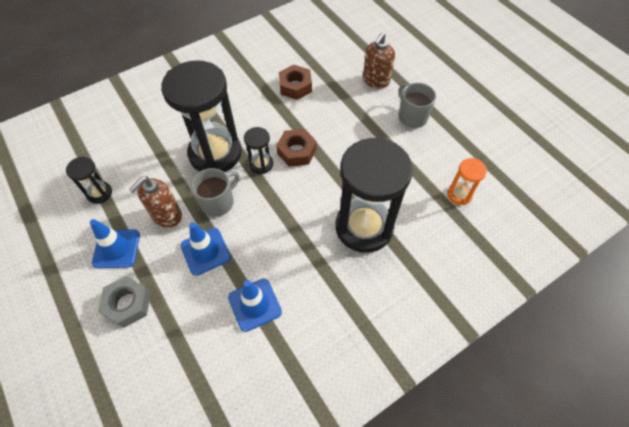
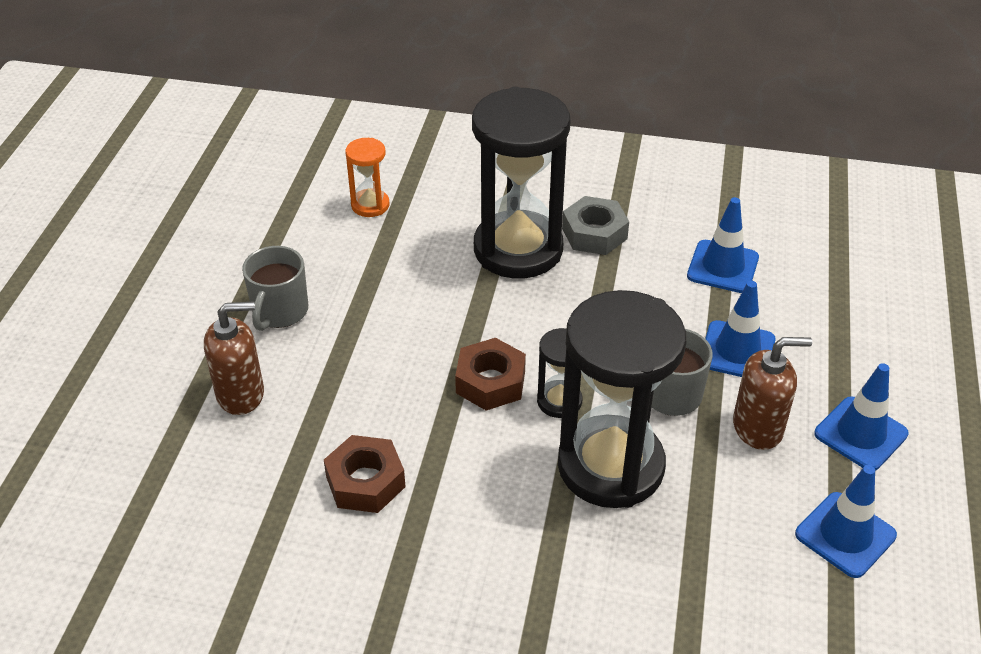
camera: 135 degrees left, 15 degrees down
black hourglass [66,156,112,204] -> blue traffic cone [795,465,897,578]
grey nut [98,276,151,328] -> grey nut moved to [562,196,629,255]

